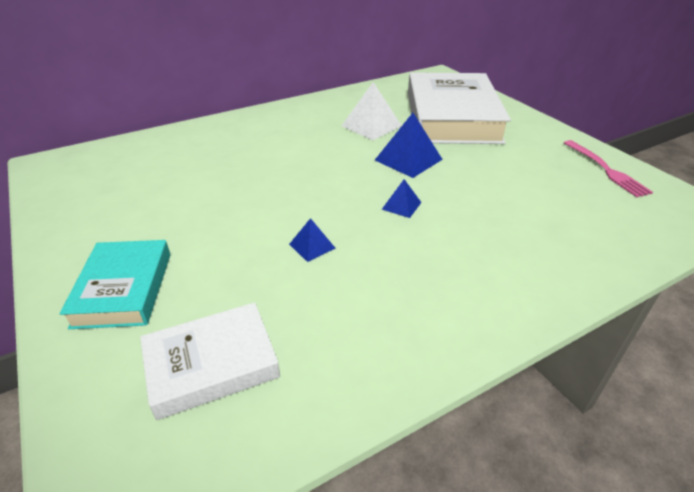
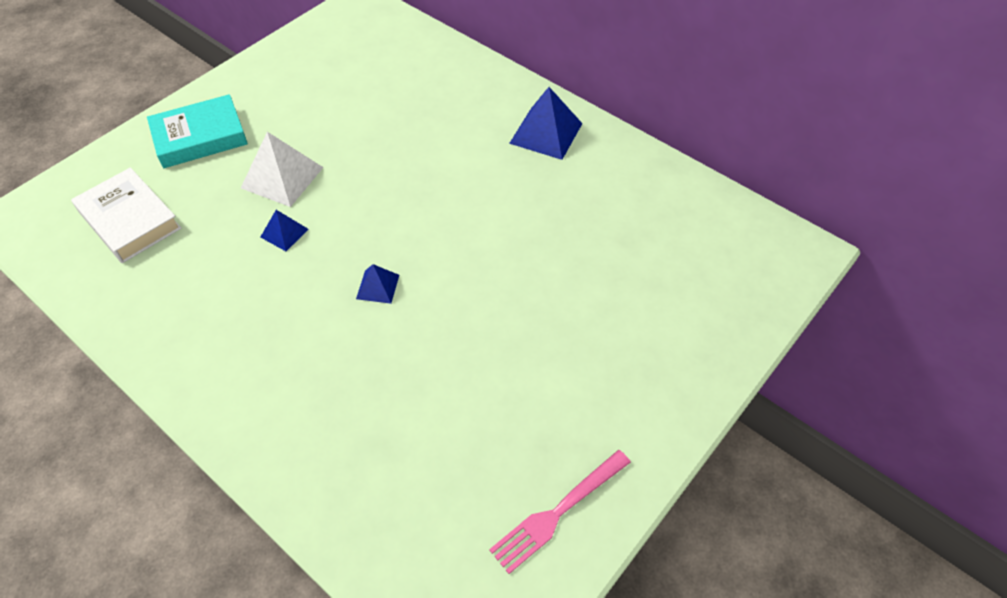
camera: 70 degrees right, 15 degrees up
white pyramid [342,82,402,140] -> white pyramid moved to [241,132,324,207]
blue pyramid [375,113,443,178] -> blue pyramid moved to [509,87,583,160]
white book [408,72,511,144] -> none

